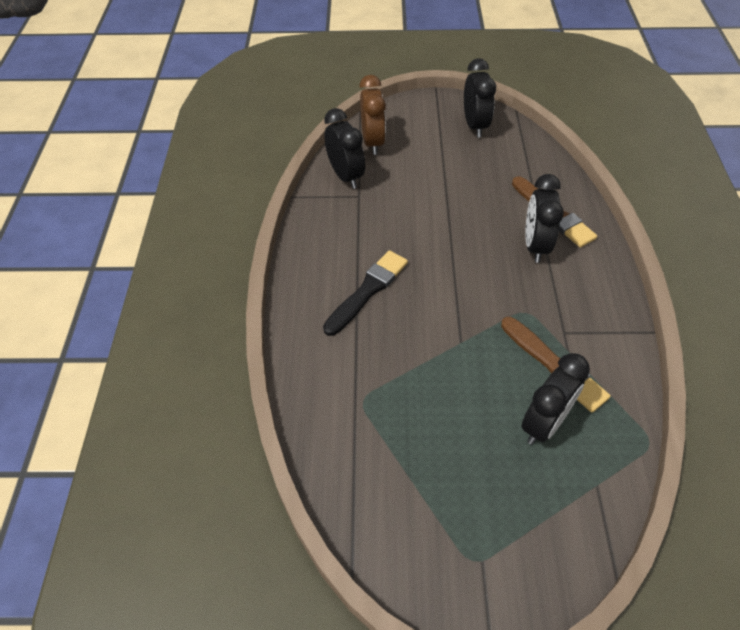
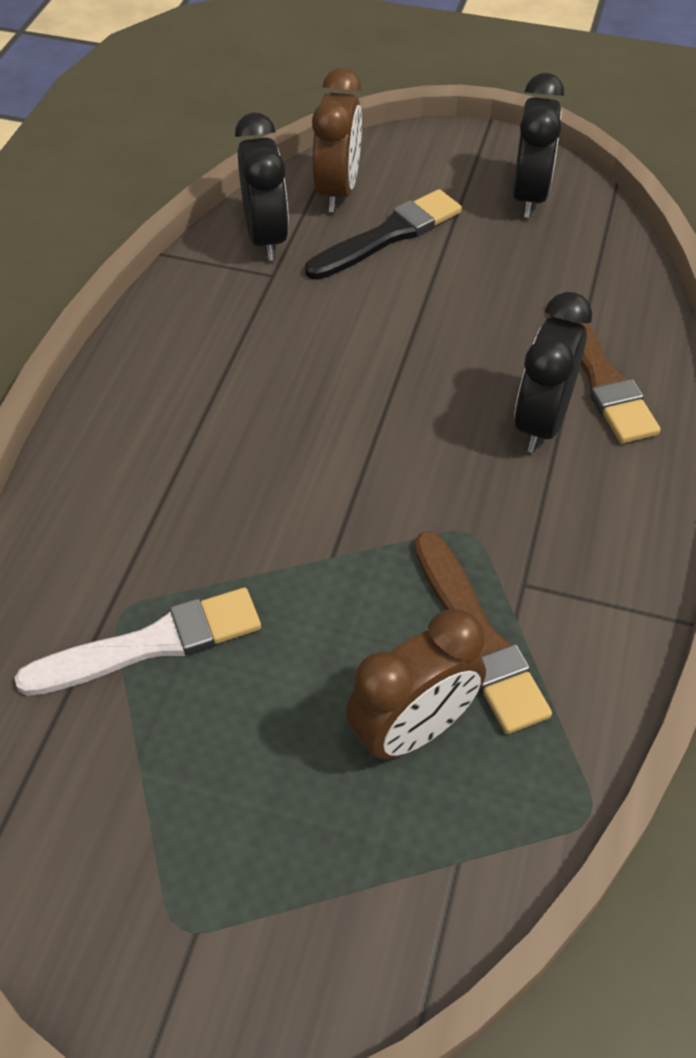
camera: 15 degrees right, 0 degrees up
black brush [323,250,408,336] -> black brush moved to [305,189,462,280]
black clock [522,353,590,445] -> brown clock [346,609,486,761]
none -> white brush [15,588,261,696]

